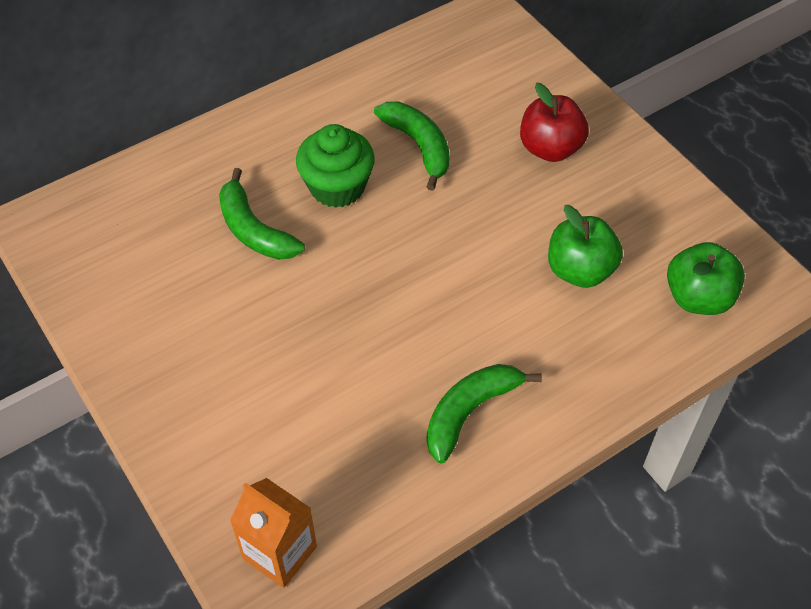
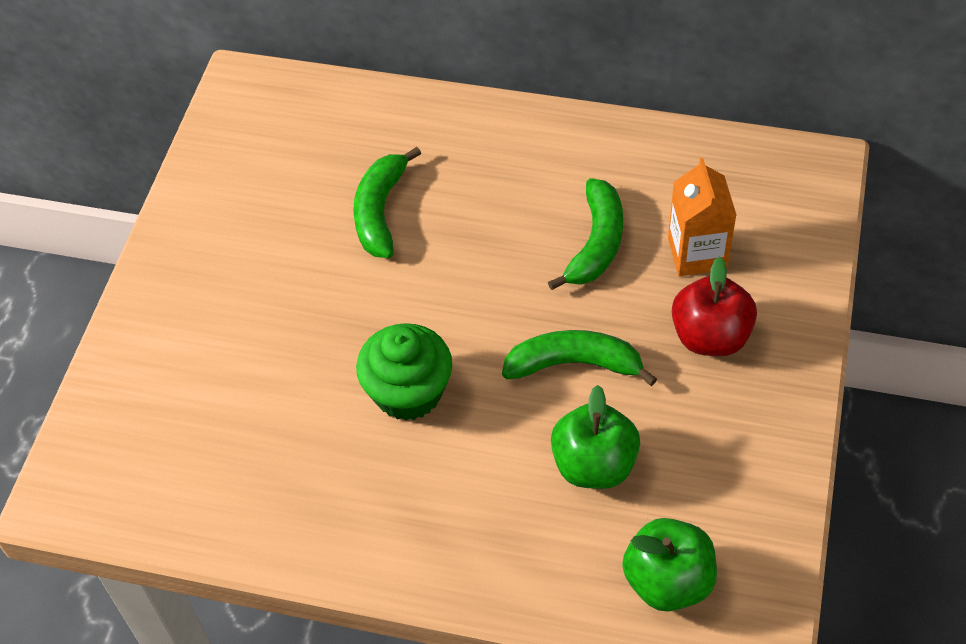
camera: 50 degrees right, 0 degrees up
orange carton [230,478,317,588] -> orange carton moved to [668,158,736,277]
green cupcake [296,124,375,208] -> green cupcake moved to [356,323,452,421]
green banana [426,364,542,463] -> green banana moved to [502,330,657,386]

